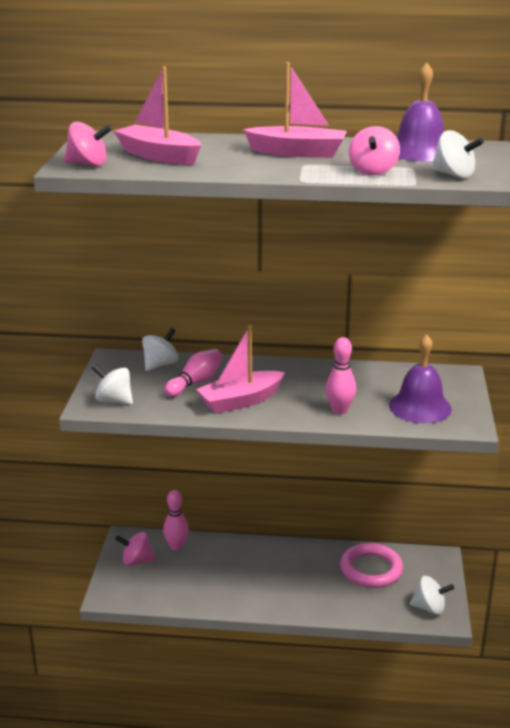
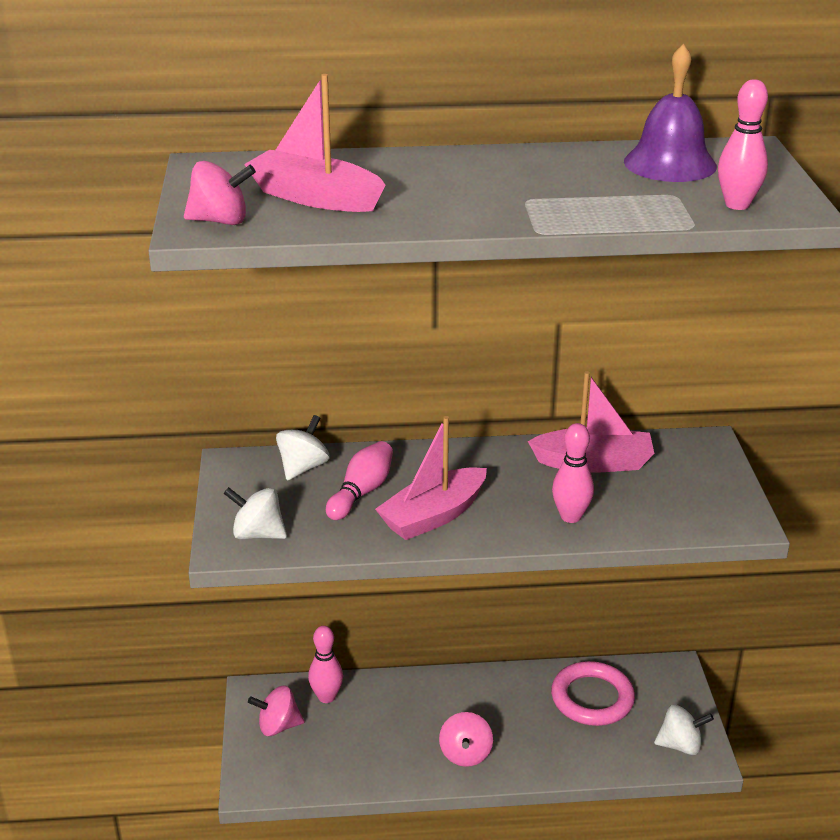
camera: 10 degrees left, 5 degrees up
pink boat [243,62,347,158] -> pink boat moved to [528,371,654,472]
pink spinning top [349,126,400,175] -> pink spinning top moved to [439,712,493,767]
purple bell [389,335,452,423] -> none
white spinning top [431,130,484,179] -> pink bowling pin [718,79,768,210]

